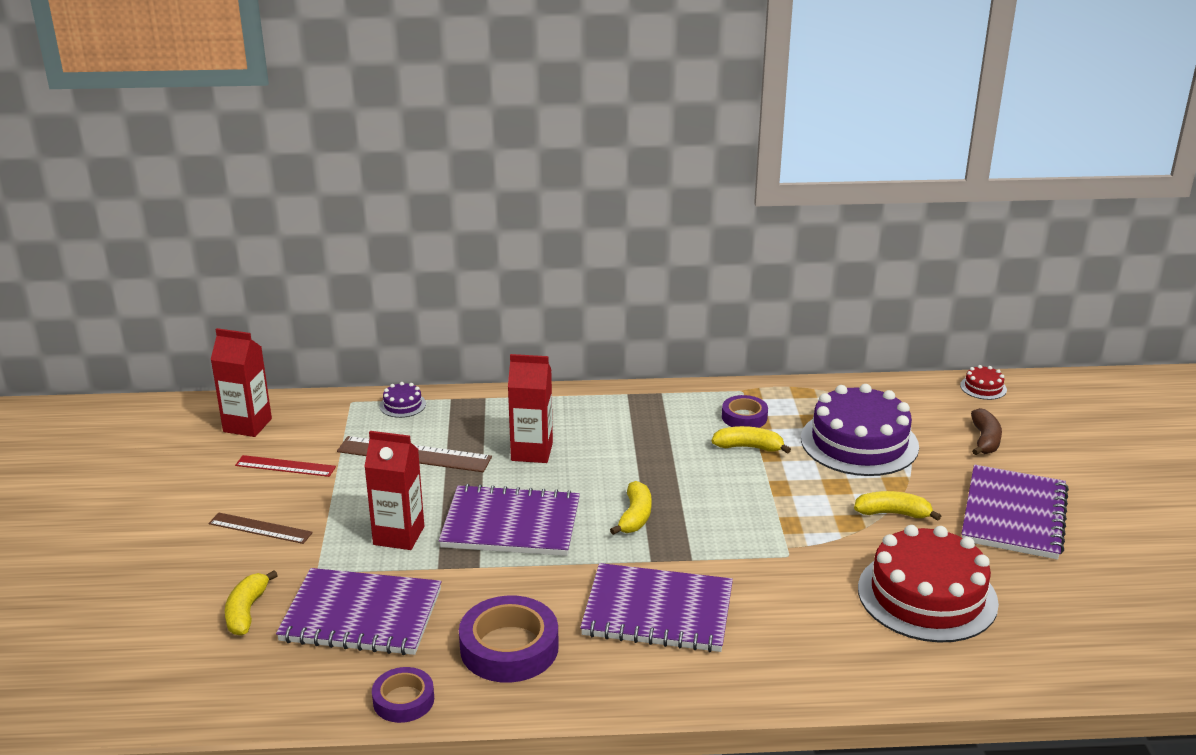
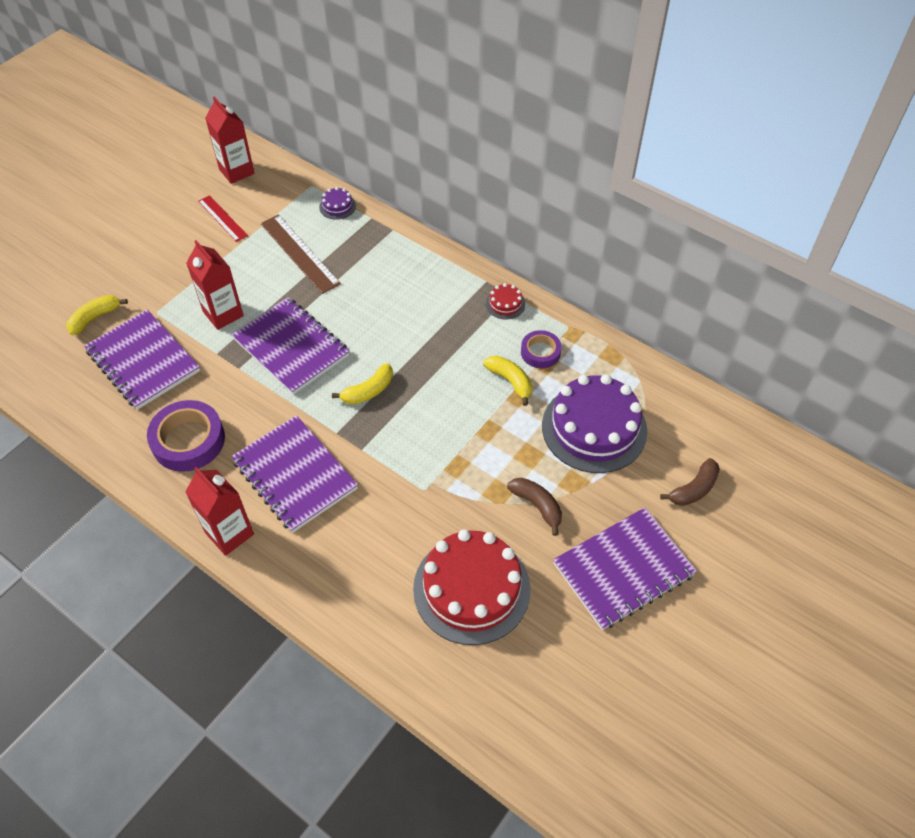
camera: 40 degrees right, 25 degrees up
brown ruler [209,513,313,544] -> none
purple tape [372,667,434,723] -> none
red carton [508,354,553,463] -> red carton moved to [185,467,254,556]
yellow banana [854,491,941,521] -> brown banana [507,478,562,536]
red cake [960,365,1007,400] -> red cake moved to [486,283,525,319]

